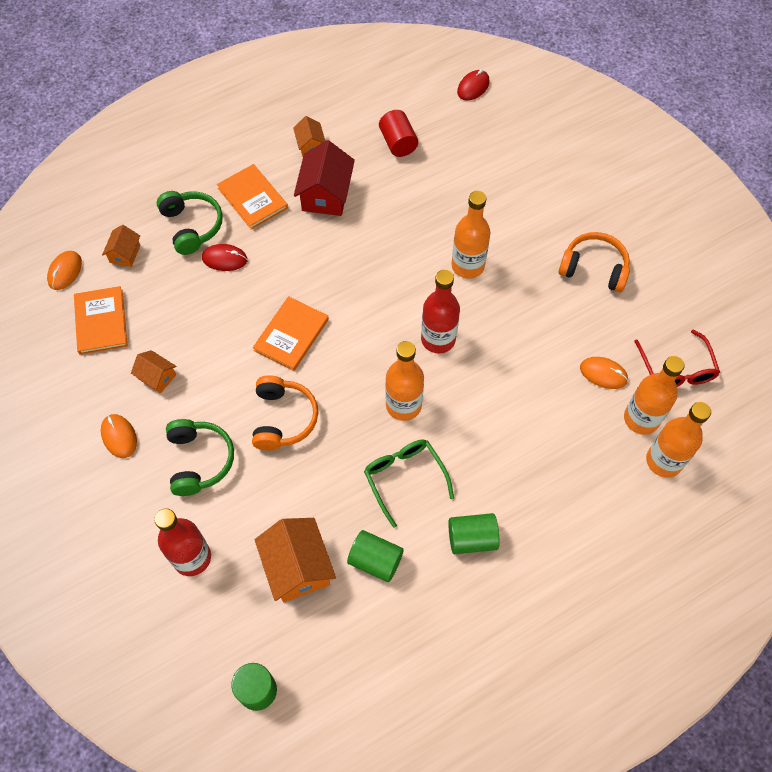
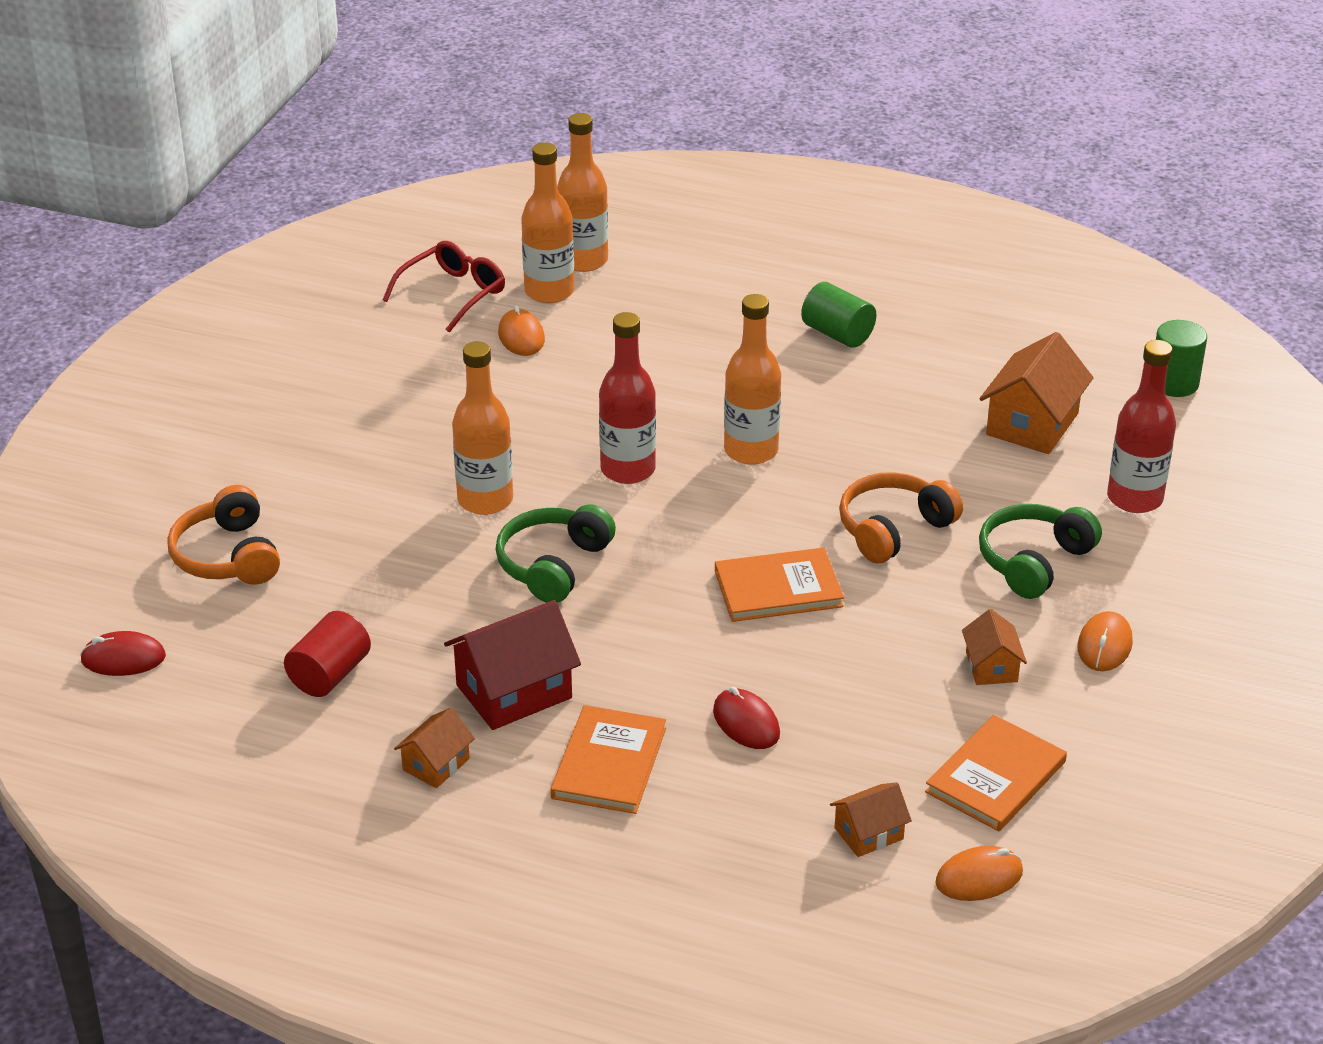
camera: 130 degrees left, 25 degrees down
green headphones [157,191,223,255] -> green headphones moved to [495,504,616,603]
green cylinder [347,530,404,582] -> none
green glasses [364,439,454,528] -> none
orange headphones [558,232,630,293] -> orange headphones moved to [167,485,280,585]

